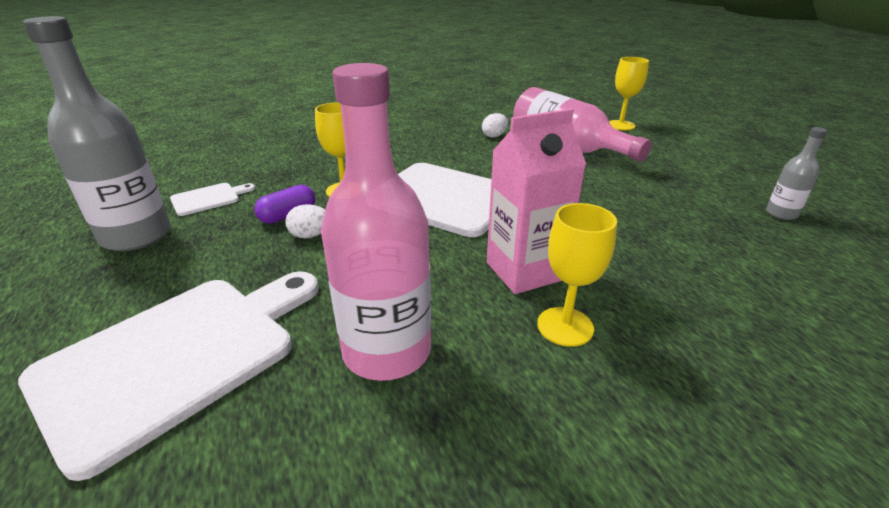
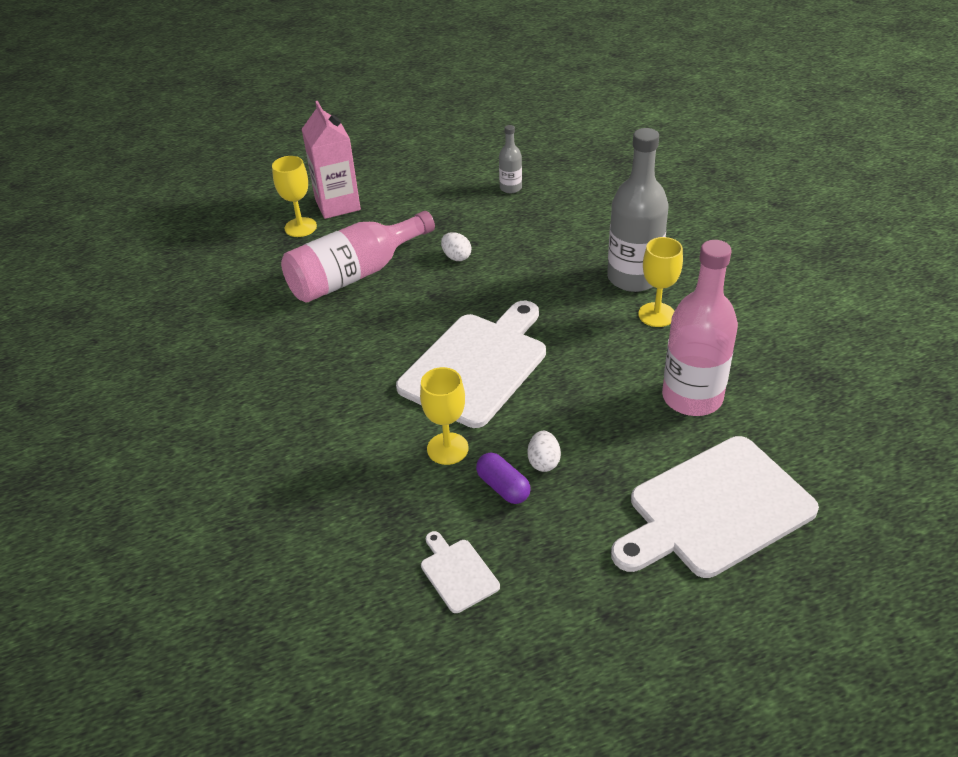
camera: 85 degrees left, 10 degrees up
white cutting board [18,271,319,481] -> white cutting board turned 75 degrees counterclockwise [611,436,819,578]
grey bottle [23,16,170,251] -> grey bottle moved to [607,128,669,292]
white egg [482,113,508,138] -> white egg moved to [441,232,471,261]
pink carton [487,109,586,294] -> pink carton moved to [302,101,361,219]

